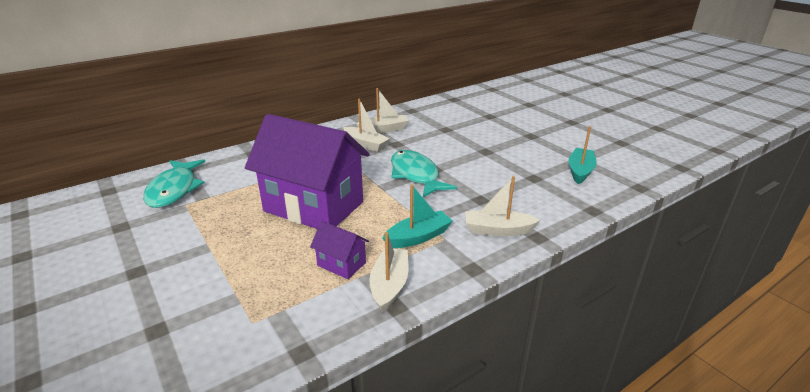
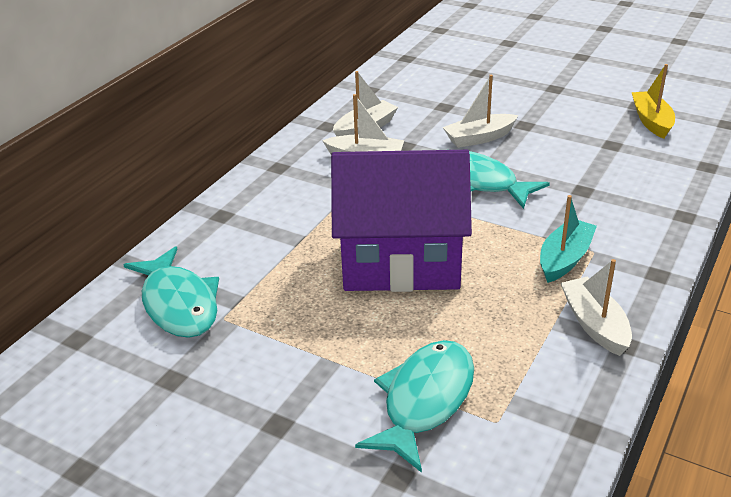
camera: 25 degrees left, 5 degrees up
purple house [310,221,369,279] -> none
white boat [465,176,540,236] -> white boat moved to [443,75,518,148]
turquoise boat [569,126,597,184] -> yellow boat [631,64,675,139]
none -> turquoise fish [355,340,474,473]

